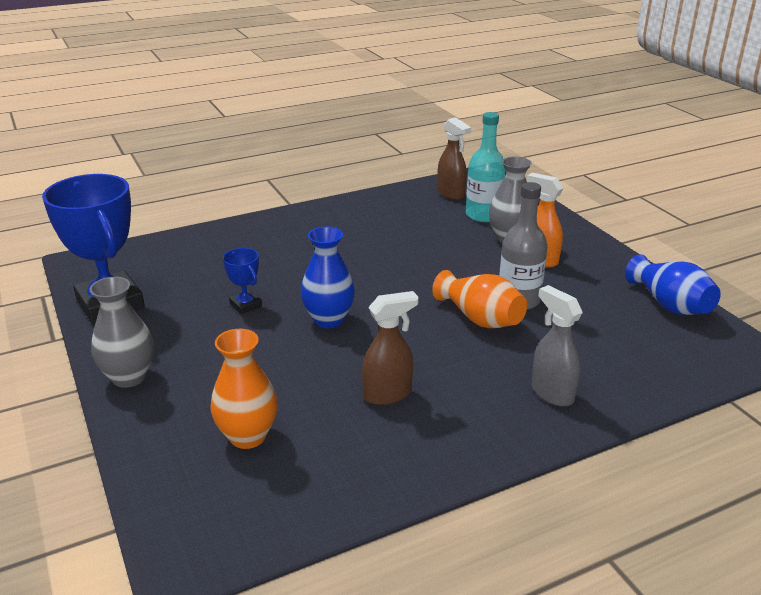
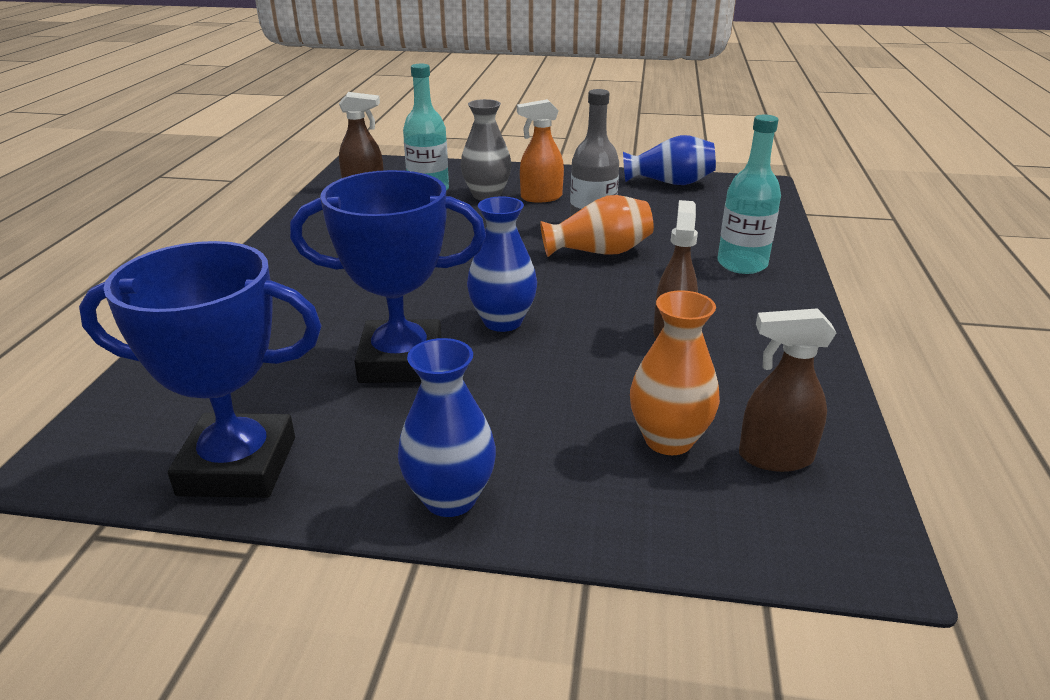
camera: 55 degrees left, 0 degrees up
grey vase [89,277,154,388] -> blue vase [398,338,496,517]
blue trophy [223,248,262,314] -> blue trophy [290,170,486,383], size x2.21
grey spray bottle [532,285,583,407] -> turquoise bottle [717,115,781,274]
none -> brown spray bottle [739,308,836,472]

